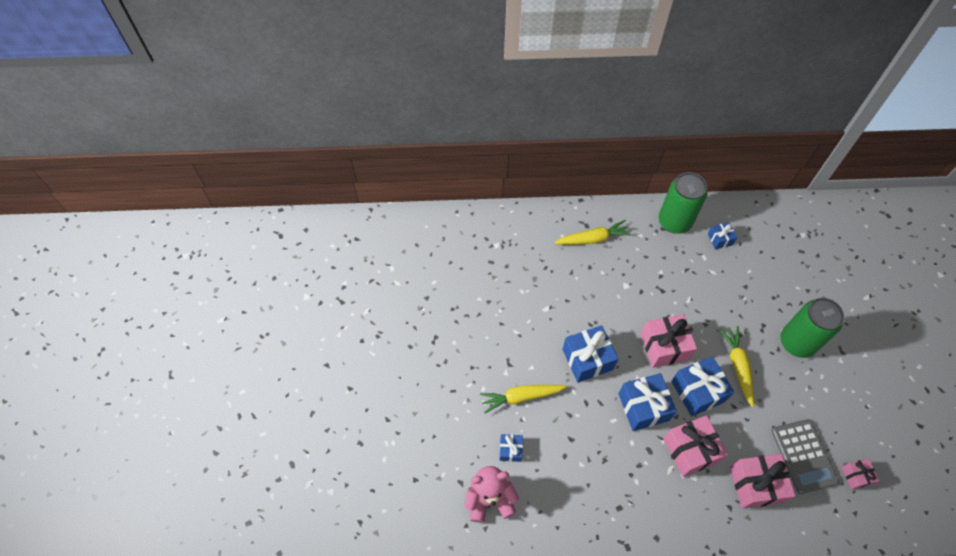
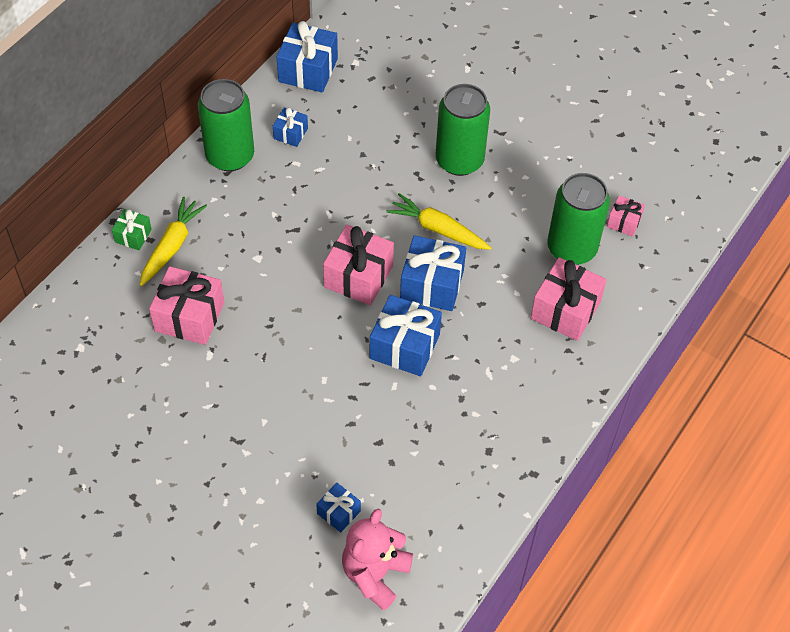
camera: 55 degrees left, 5 degrees down
yellow carrot [480,385,567,413] -> none
blue gift [563,325,618,383] -> blue gift moved to [277,21,338,93]
pink gift [663,415,728,477] -> pink gift moved to [149,266,224,345]
grey calculator [772,419,839,494] -> green can [547,173,610,265]
none -> green gift [112,209,152,250]

